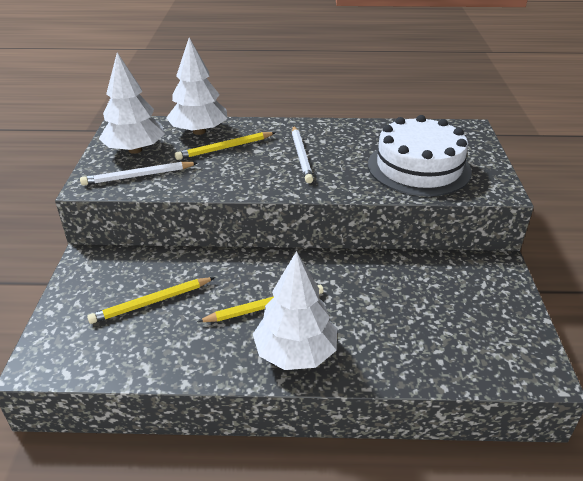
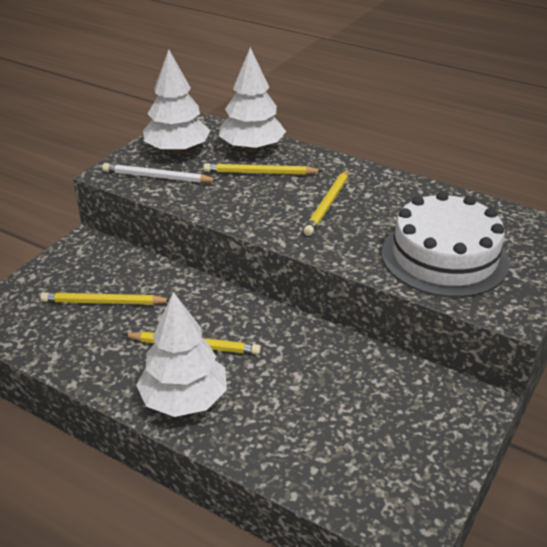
camera: 30 degrees right, 0 degrees up
white pencil [292,126,314,183] -> yellow pencil [303,169,349,236]

